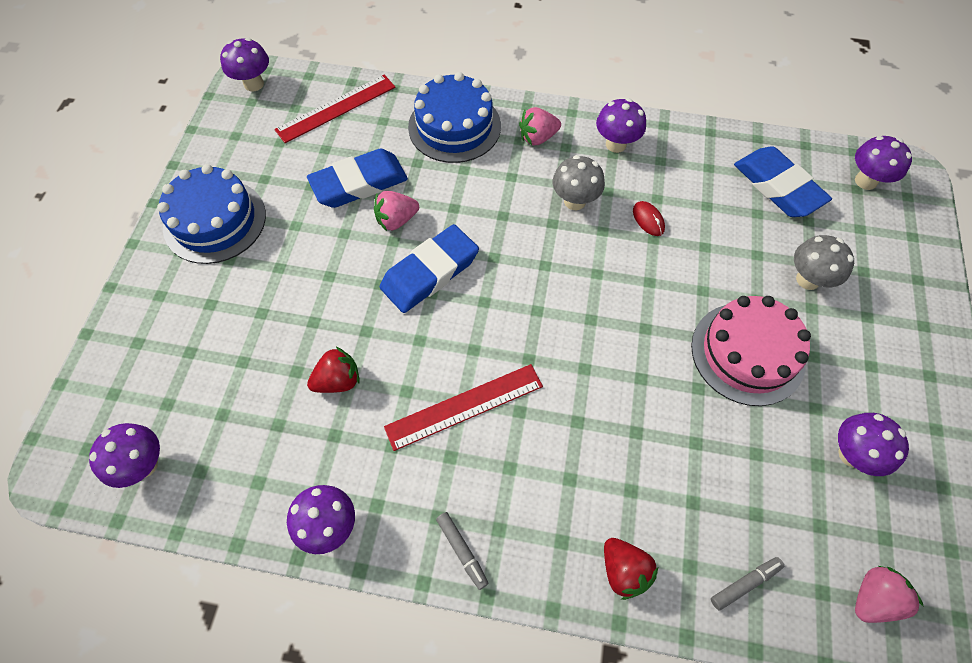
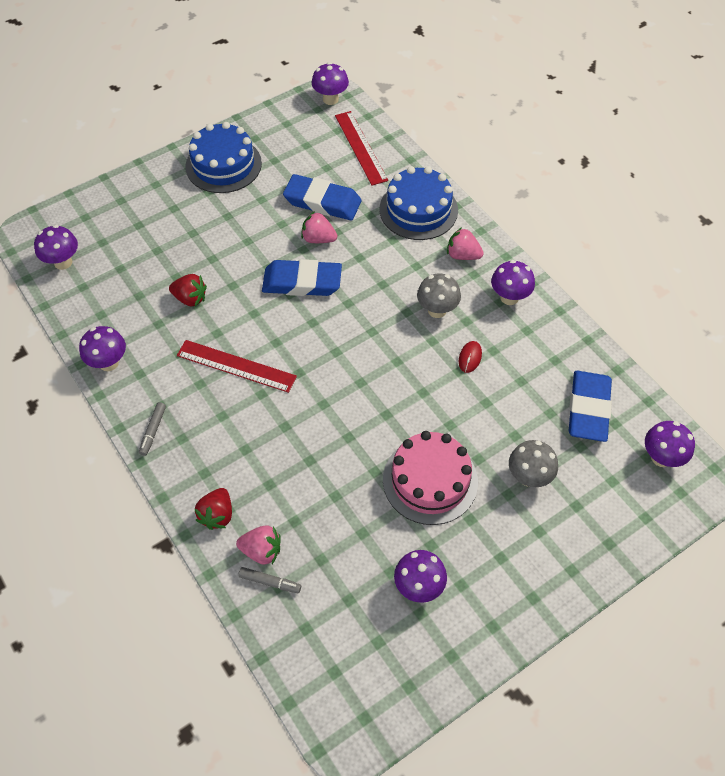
camera: 45 degrees right, 5 degrees down
red ruler [274,75,396,143] -> red ruler turned 60 degrees clockwise [335,111,388,185]
pink strawberry [855,566,924,623] -> pink strawberry moved to [236,525,281,565]

